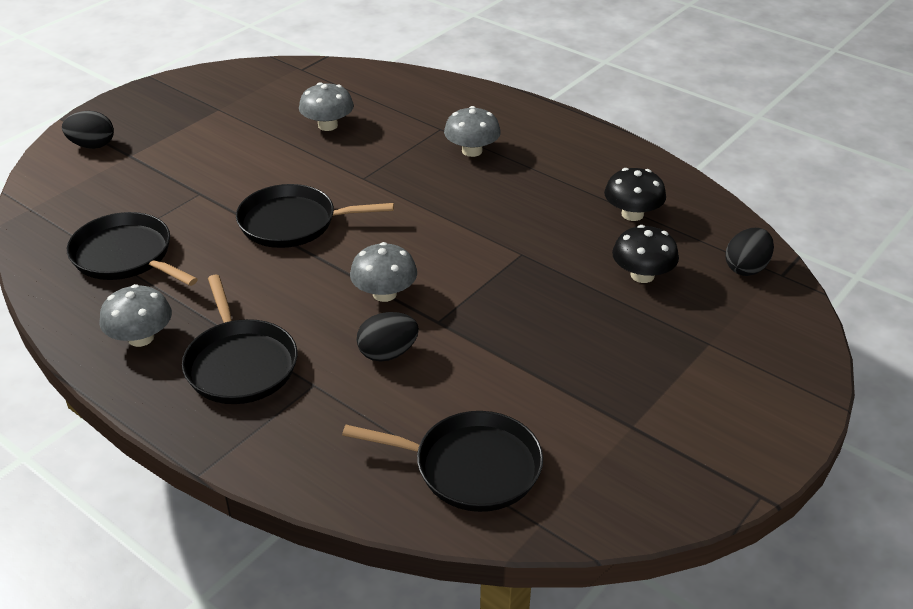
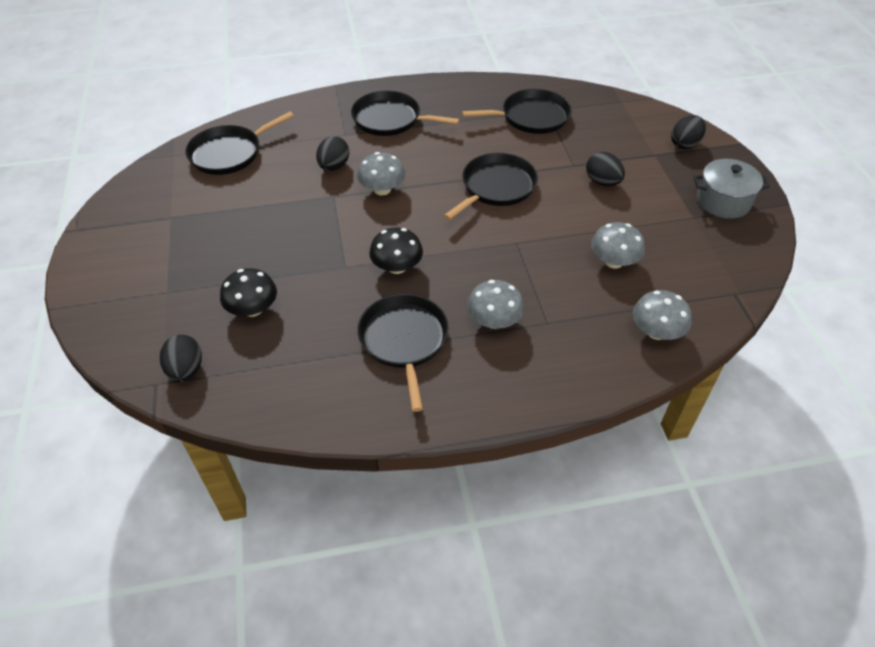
camera: 130 degrees right, 10 degrees up
grey mushroom [100,284,172,347] -> grey mushroom moved to [633,290,692,340]
black mushroom [604,168,666,221] -> black mushroom moved to [369,227,423,274]
none -> black pan [358,294,448,412]
none -> black egg [586,152,625,186]
none -> grey pot [693,159,770,219]

